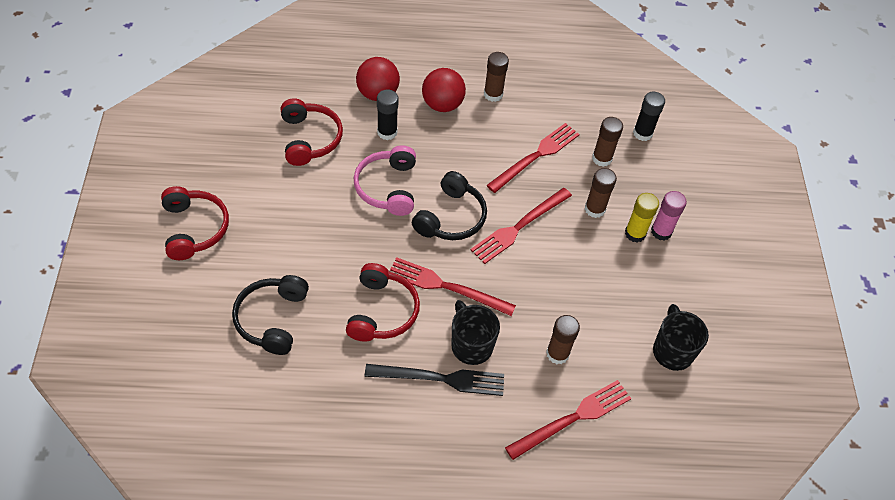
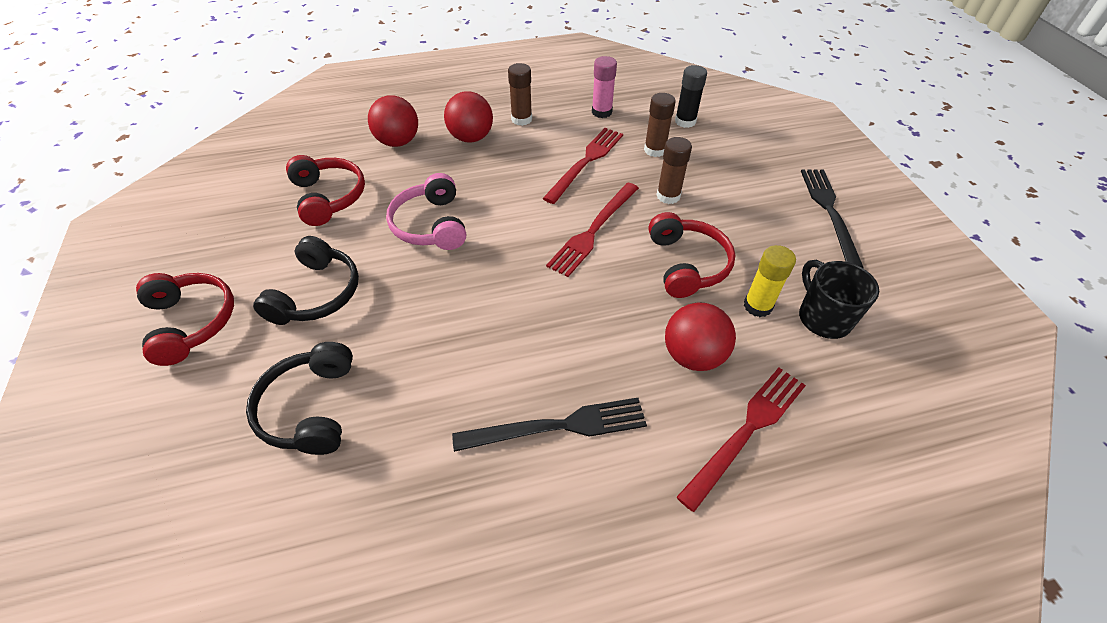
camera: 10 degrees left, 5 degrees down
red headphones [346,263,420,342] -> red headphones moved to [648,212,735,298]
black glue stick [377,90,398,140] -> none
red fork [390,257,516,316] -> none
black headphones [412,171,487,240] -> black headphones moved to [253,236,359,325]
black mug [452,300,500,365] -> none
brown glue stick [546,315,580,364] -> red ball [665,302,736,371]
yellow glue stick [625,193,659,242] -> yellow glue stick moved to [744,245,796,317]
pink glue stick [651,191,687,241] -> pink glue stick moved to [592,56,617,118]
none -> black fork [801,170,864,268]

